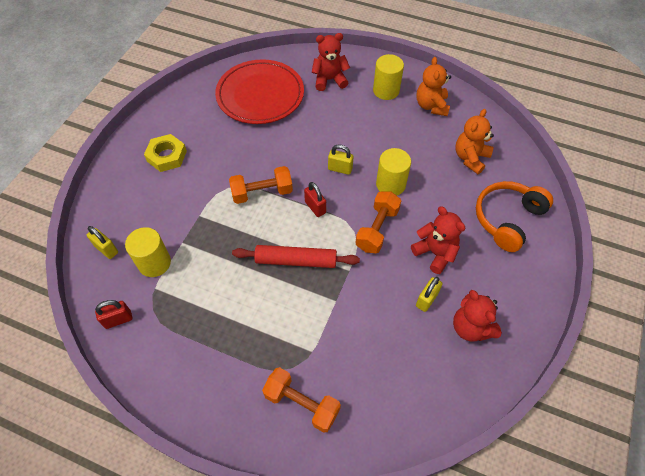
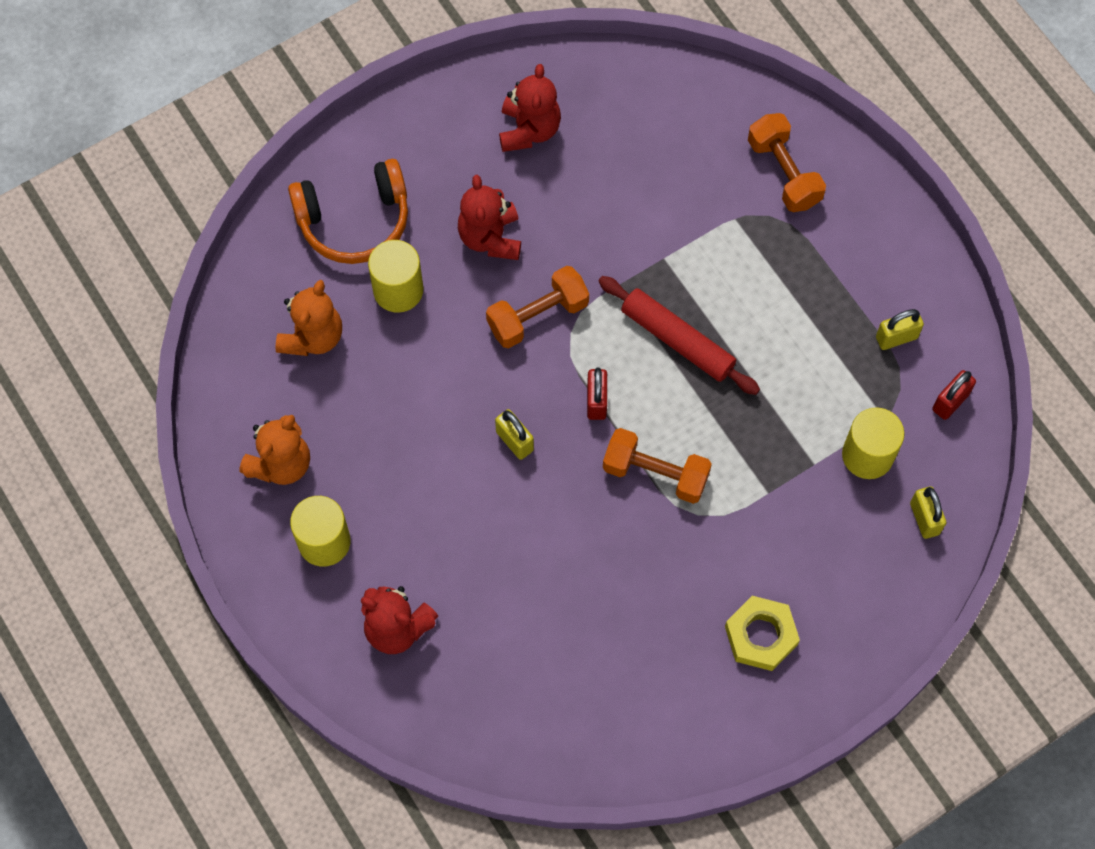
camera: 145 degrees left, 10 degrees up
red padlock [95,300,132,329] -> red padlock turned 60 degrees counterclockwise [932,370,976,420]
red plate [215,59,304,124] -> none
yellow cylinder [376,148,411,196] -> yellow cylinder moved to [368,240,423,313]
yellow padlock [416,277,442,312] -> yellow padlock moved to [876,309,924,350]
orange teddy bear [456,109,494,174] -> orange teddy bear turned 45 degrees counterclockwise [276,280,342,356]

